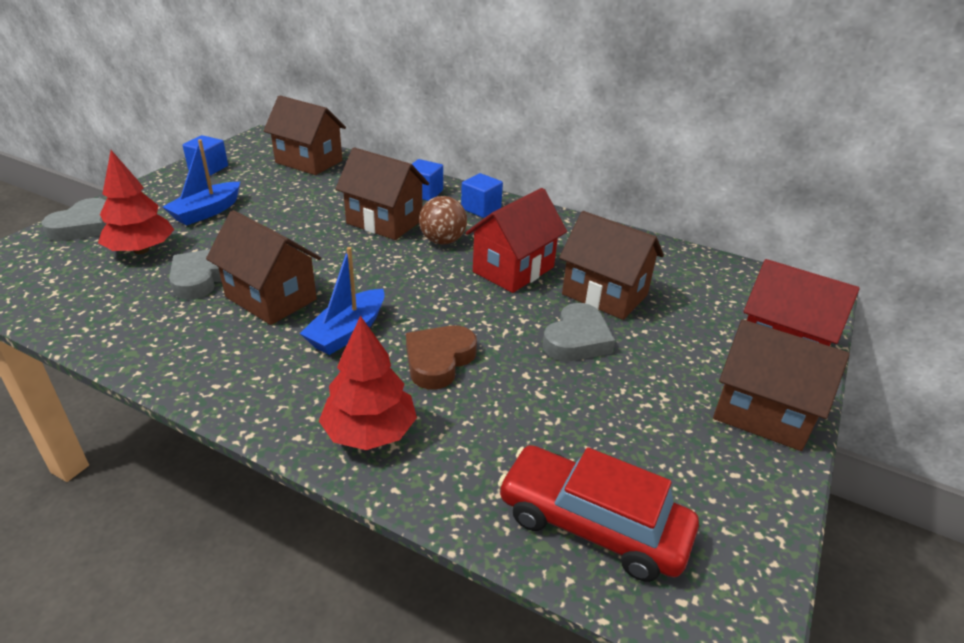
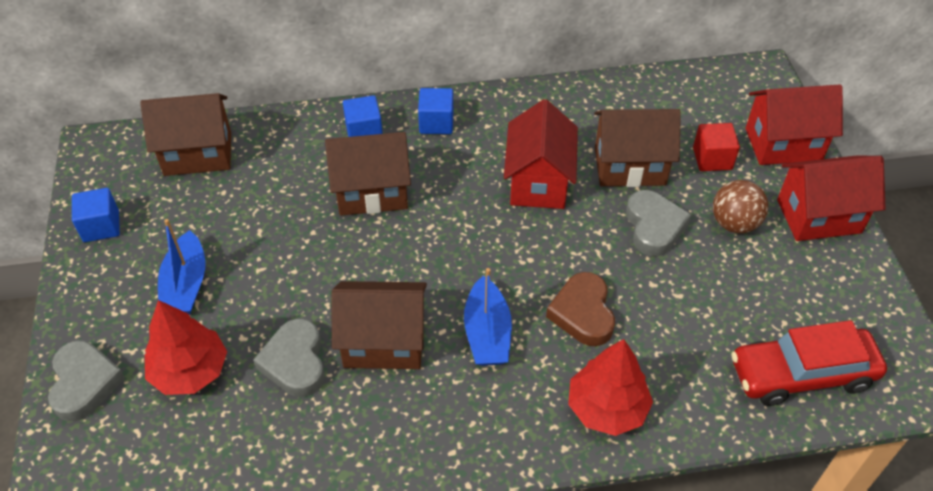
camera: 35 degrees left, 15 degrees up
brown ball [419,196,467,245] -> brown ball moved to [713,180,768,233]
brown house [713,319,850,451] -> red house [777,156,886,241]
none -> red cube [693,123,740,171]

